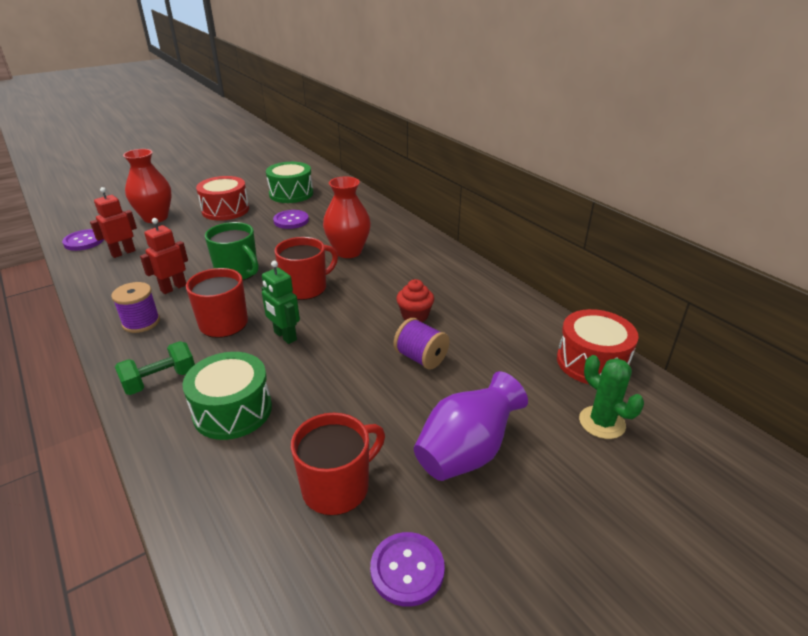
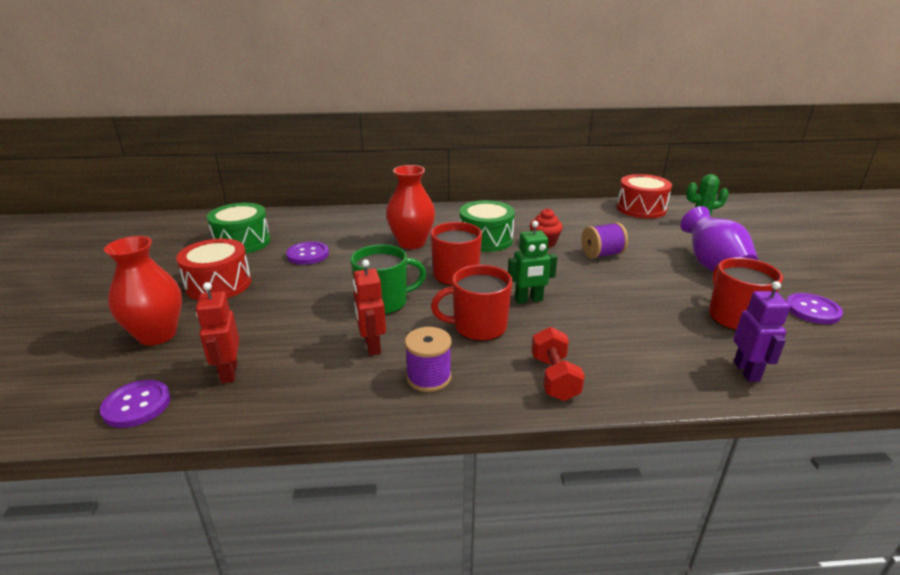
camera: 60 degrees left, 5 degrees down
green dumbbell [115,341,195,395] -> red dumbbell [531,327,585,401]
green drum [182,352,272,440] -> green drum moved to [460,200,515,252]
none -> purple robot [733,281,790,382]

